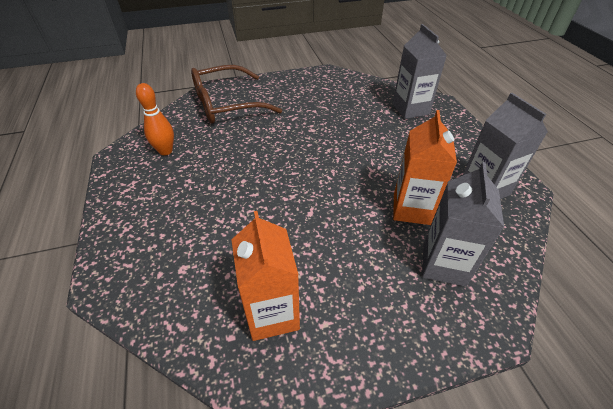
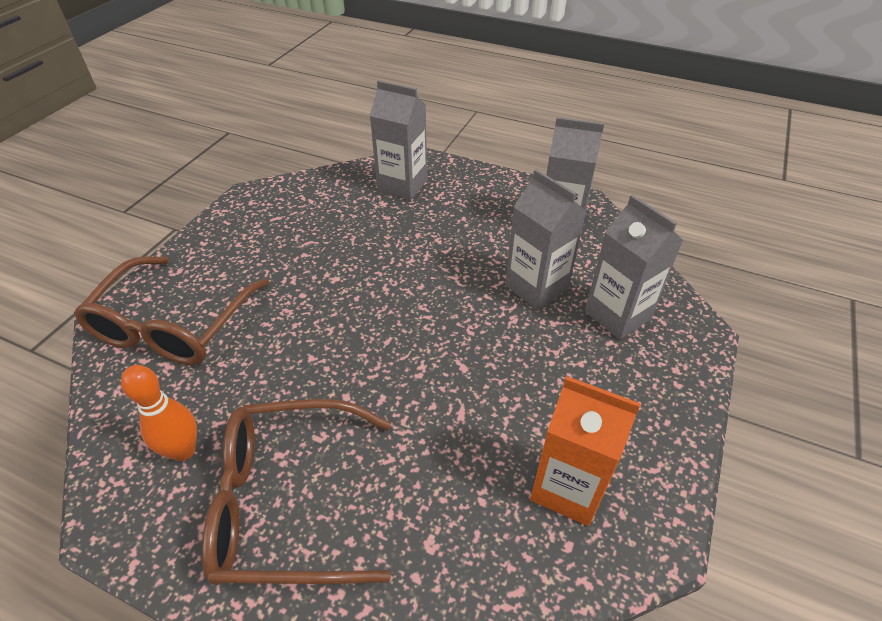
camera: 50 degrees left, 0 degrees up
orange carton [393,110,457,225] -> grey carton [505,169,586,310]
none -> brown glasses [202,399,391,585]

